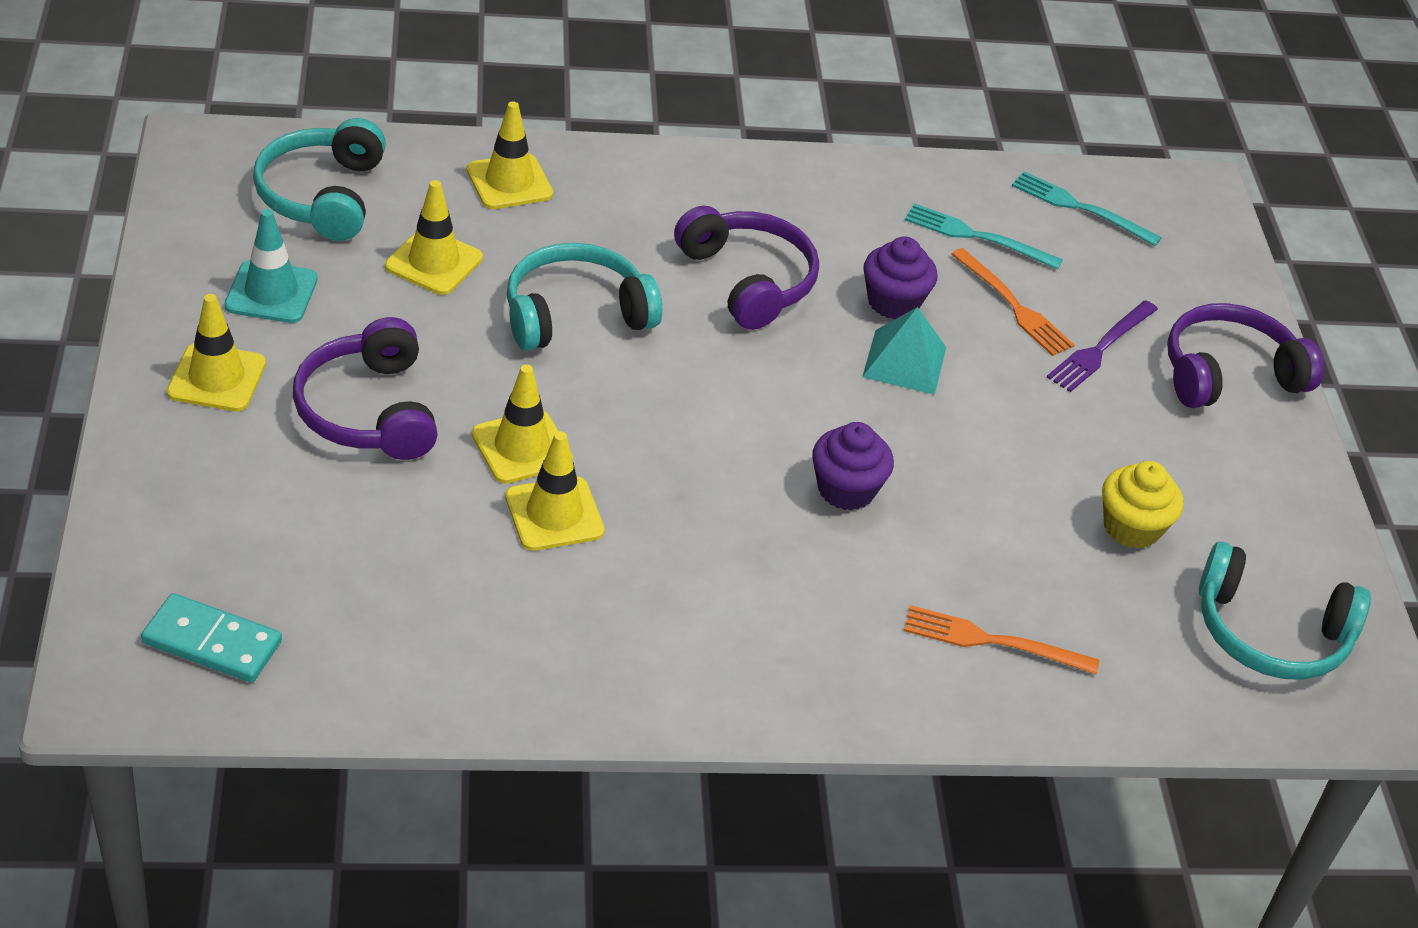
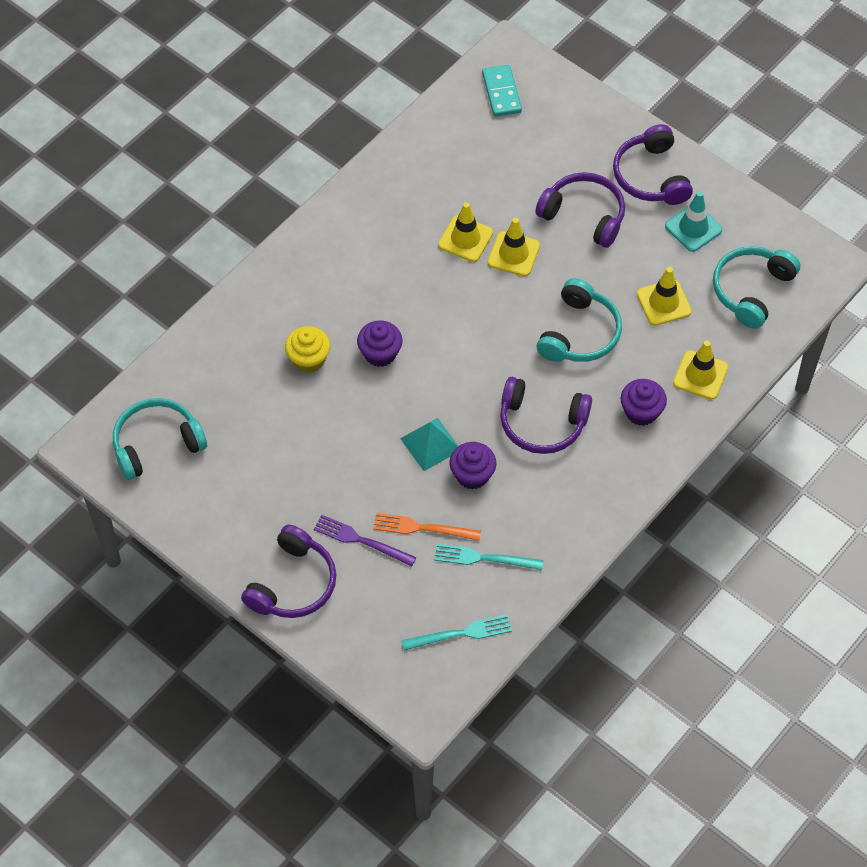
camera: 140 degrees right, 15 degrees up
turquoise domino [141,593,282,683] -> turquoise domino turned 75 degrees counterclockwise [482,65,522,117]
yellow traffic cone [167,294,266,411] -> purple headphones [613,124,693,205]
turquoise headphones [253,118,386,241] -> turquoise headphones turned 105 degrees counterclockwise [713,246,801,329]
orange fork [904,605,1099,675] -> none
turquoise fork [905,203,1063,270] -> turquoise fork turned 150 degrees counterclockwise [435,544,543,570]
purple fork [1047,300,1158,392] -> purple fork turned 60 degrees counterclockwise [314,515,417,566]
yellow cupcake [1102,461,1183,549] -> yellow cupcake moved to [285,326,330,373]
none -> purple cupcake [621,379,667,426]

